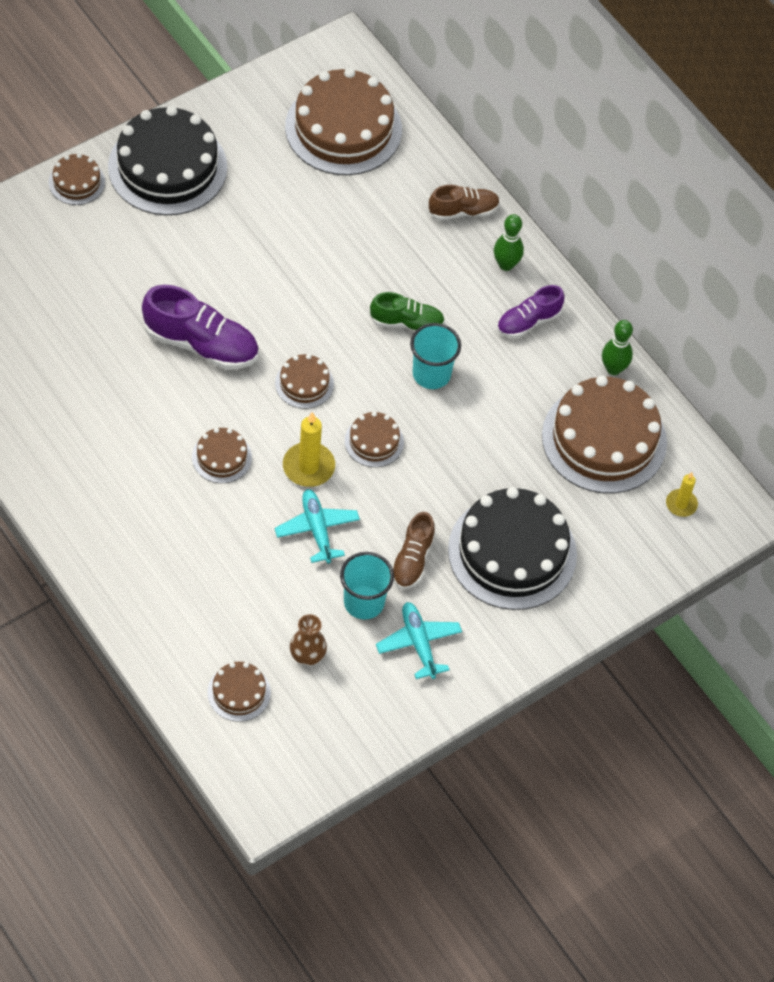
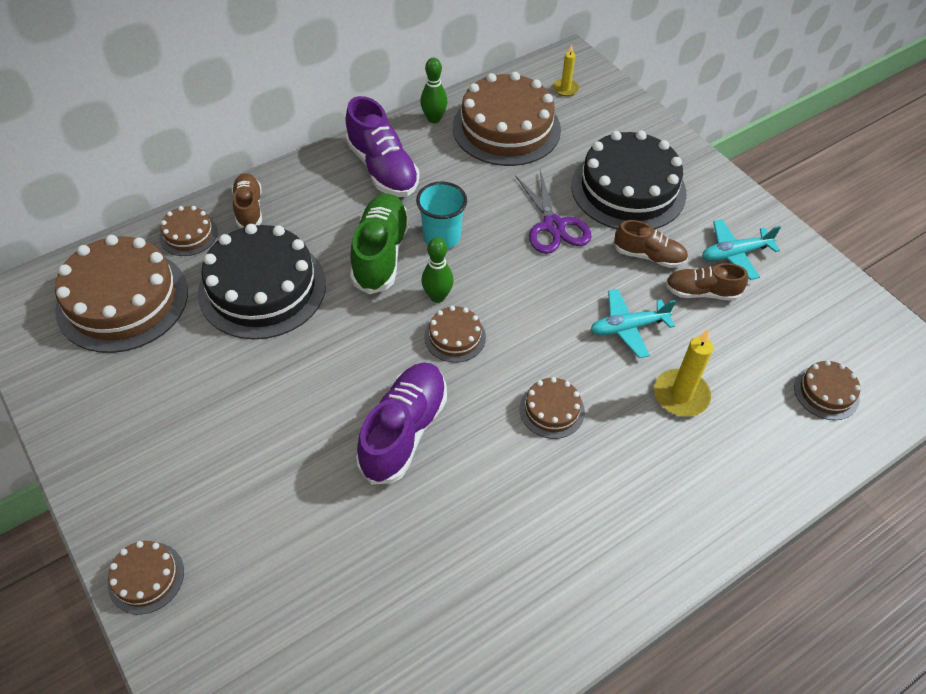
camera: 85 degrees left, 5 degrees down
black cake [108,106,227,215] -> black cake moved to [198,224,326,339]
yellow candle [283,412,335,487] -> yellow candle moved to [654,329,713,416]
brown vase [290,614,327,665] -> none
turquoise cup [340,552,394,620] -> brown shoe [665,263,748,301]
brown cake [345,411,404,467] -> brown cake moved to [159,206,218,256]
green shoe [370,292,445,331] -> green shoe [350,193,410,294], size x1.64
green bowling pin [494,214,524,271] -> green bowling pin moved to [421,237,454,303]
purple shoe [497,285,565,338] -> purple shoe [345,96,419,197], size x1.64
none -> purple scissors [515,170,591,254]

